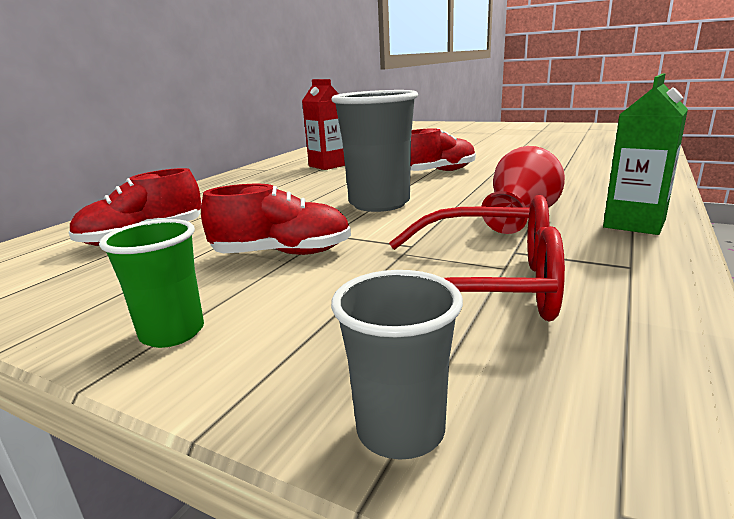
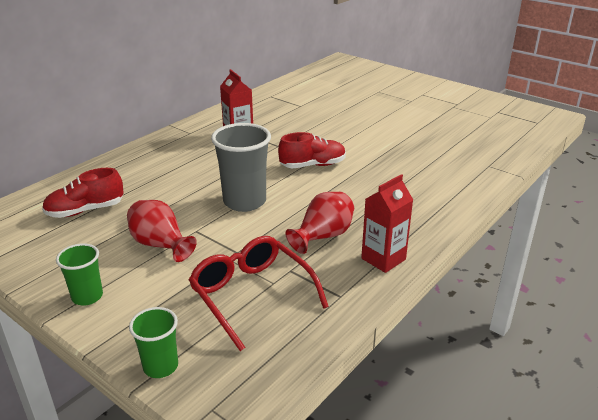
camera: 10 degrees right, 10 degrees up
red shoe [201,184,351,255] -> red vase [127,200,197,262]
grey cup [331,270,463,460] -> green cup [129,307,178,378]
red glasses [389,195,565,321] -> red glasses turned 150 degrees counterclockwise [189,236,329,351]
green carton [603,73,688,235] -> red carton [361,174,413,273]

